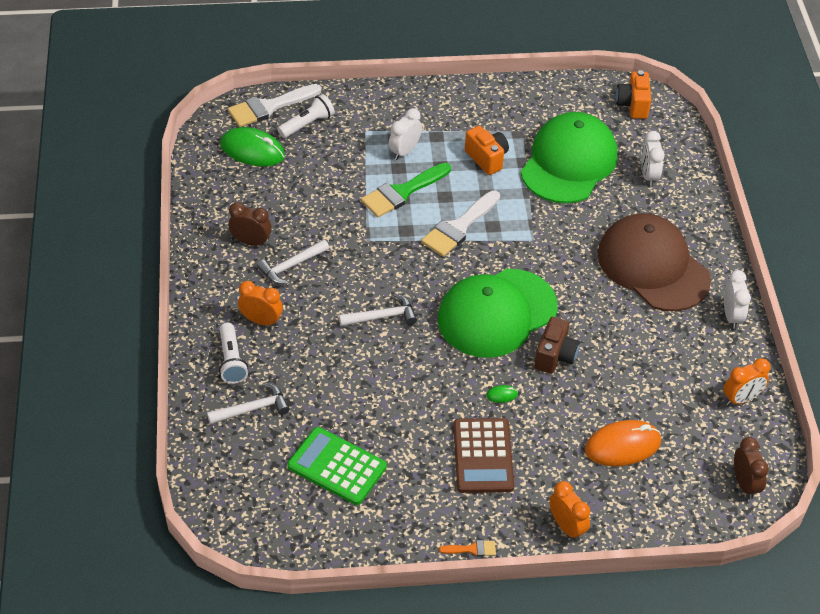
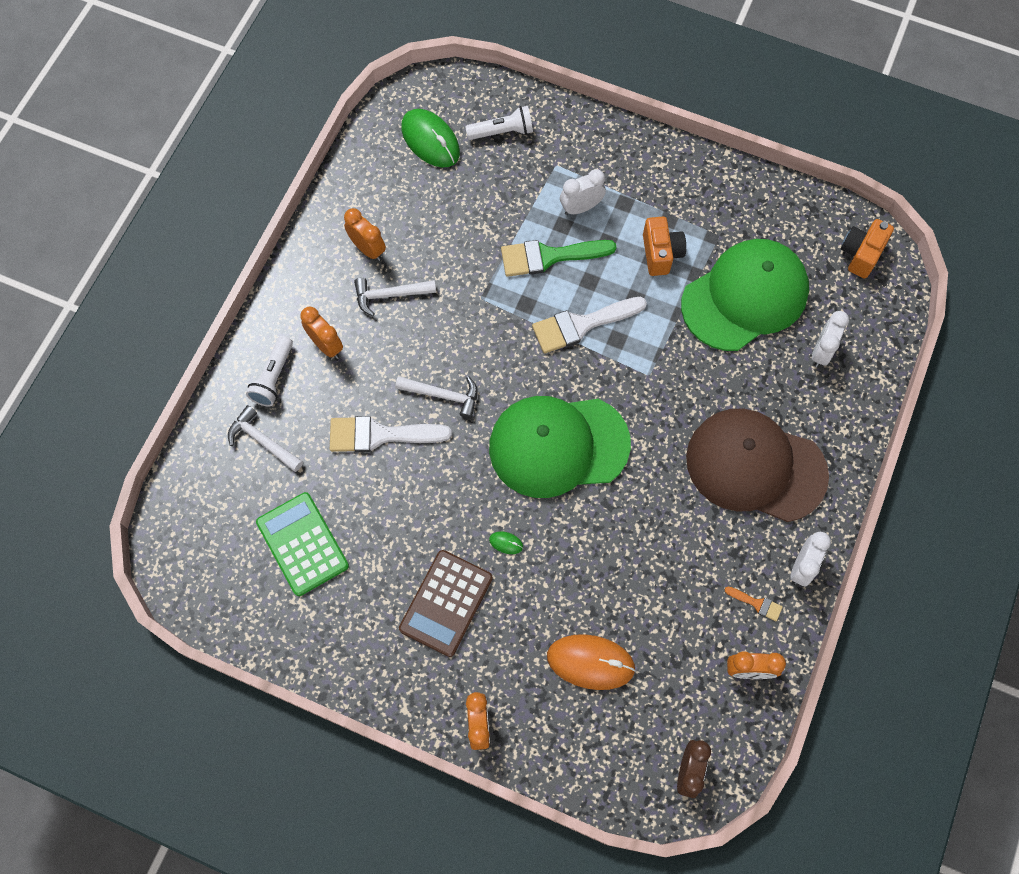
camera: 30 degrees right, 20 degrees up
white hammer [207,382,290,425] -> white hammer turned 150 degrees counterclockwise [228,405,303,472]
white brush [228,84,321,127] -> white brush moved to [330,416,452,452]
brown clock [228,202,272,246] -> orange clock [344,208,386,261]
orange brush [439,540,496,557] -> orange brush moved to [725,587,783,621]
brown camera [535,317,580,374] -> none
brown cap [598,213,711,311] -> brown cap turned 60 degrees counterclockwise [686,409,829,522]

